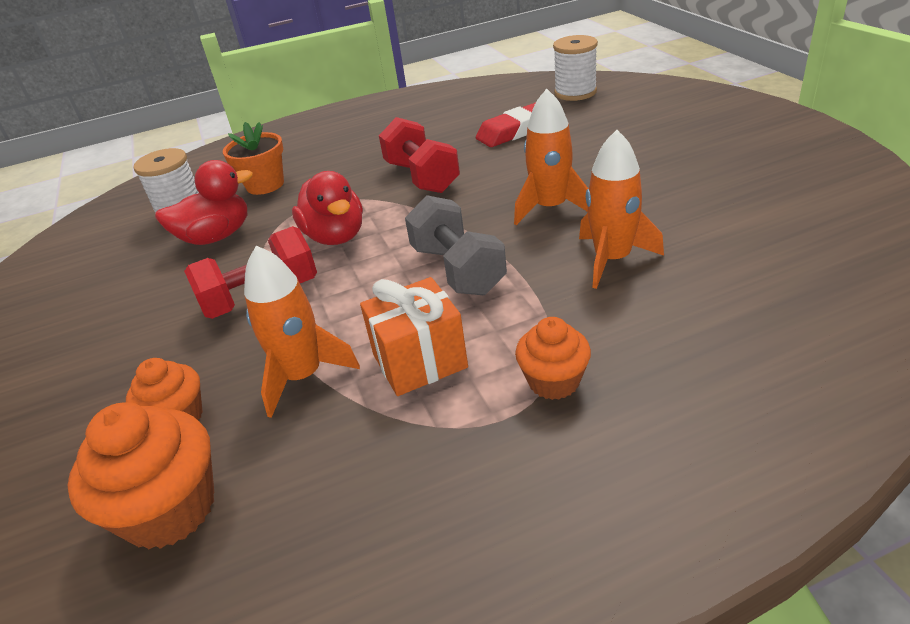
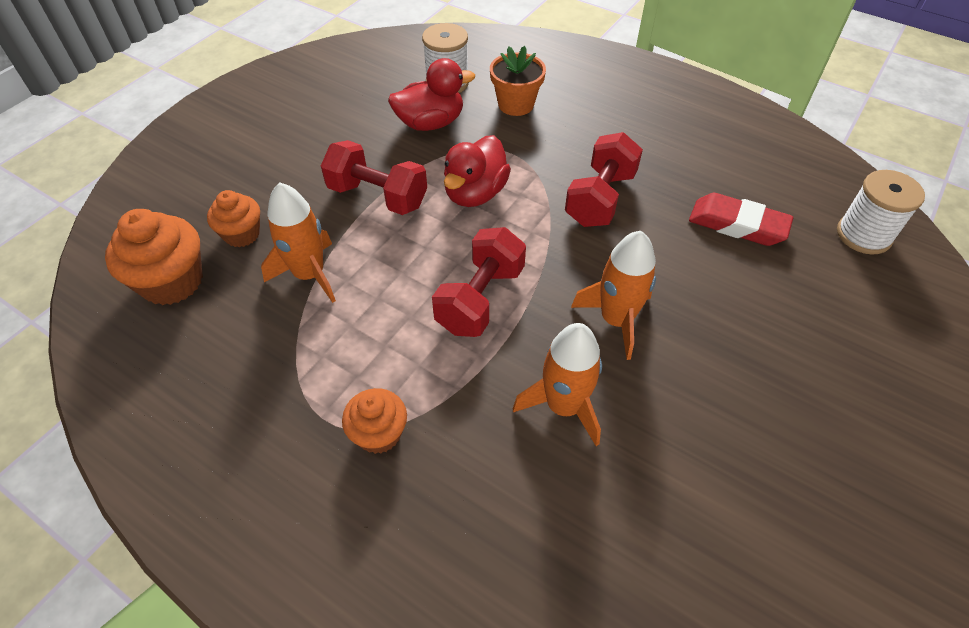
camera: 50 degrees right, 15 degrees up
red duck [155,160,253,245] -> red duck turned 45 degrees counterclockwise [388,58,475,131]
orange gift [360,277,468,396] -> none
grey dumbbell [405,195,507,295] -> red dumbbell [432,227,526,337]

